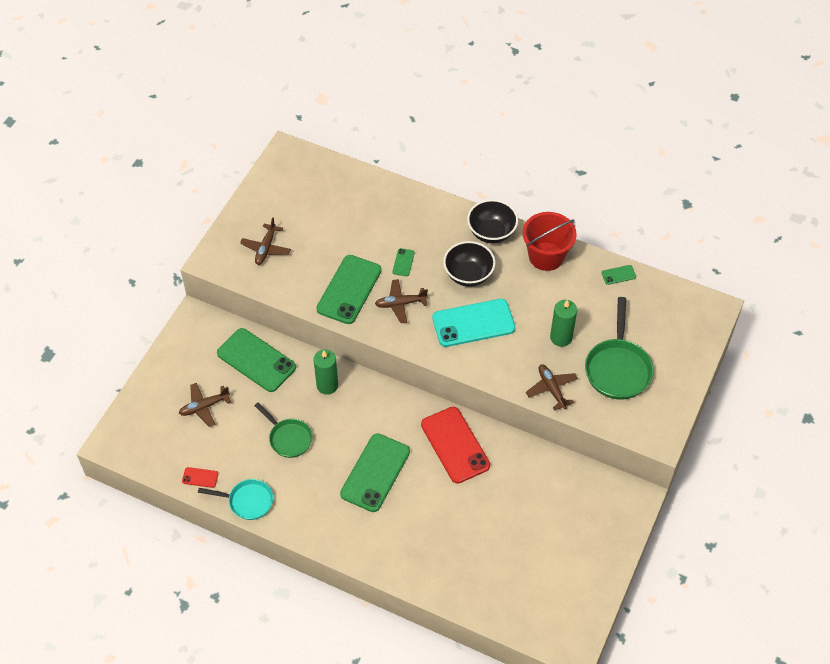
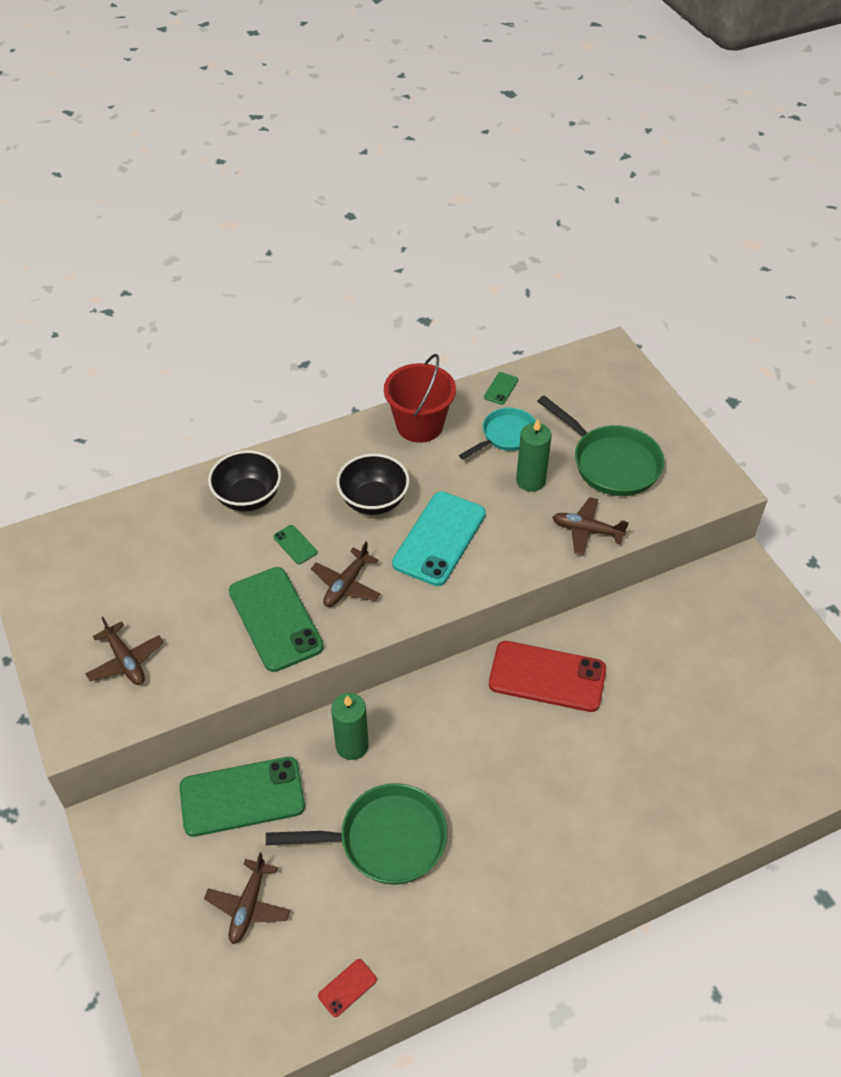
camera: 50 degrees left, 5 degrees down
turquoise pan [198,479,273,520] -> turquoise pan moved to [459,408,536,459]
green pan [254,403,312,458] -> green pan [266,783,447,884], size x1.57
green phone [340,433,410,512] -> none
black bowl [467,199,518,244] -> black bowl moved to [208,450,281,511]

